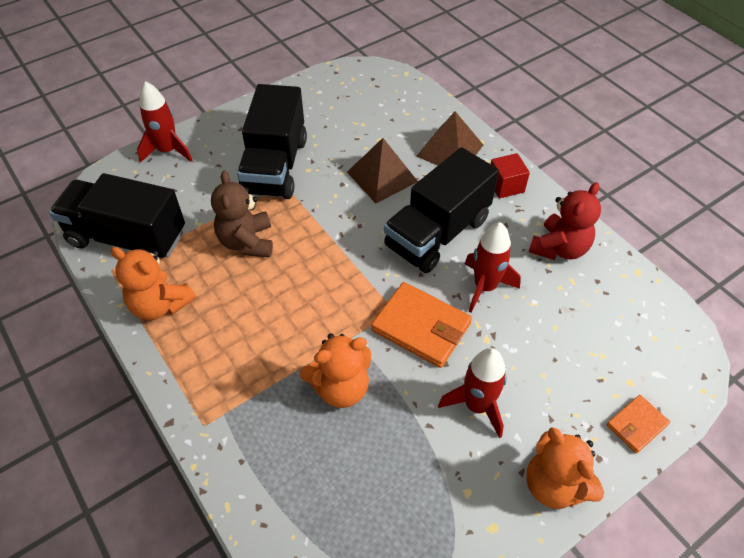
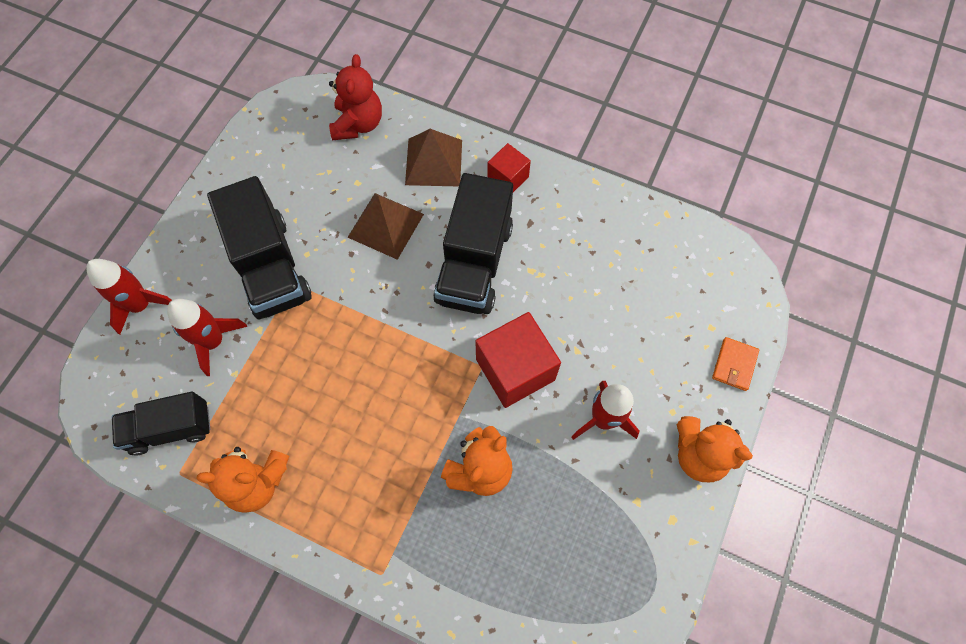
camera: 30 degrees left, 15 degrees up
black truck [49,173,185,259] -> black truck [112,392,210,456], size x0.64
brown teddy bear [211,171,273,257] -> none
orange wallet [371,282,472,368] -> red cube [475,312,561,408]
red rocket [465,222,521,313] -> red rocket moved to [167,299,247,376]
red teddy bear [529,182,601,260] -> red teddy bear moved to [329,54,382,140]

